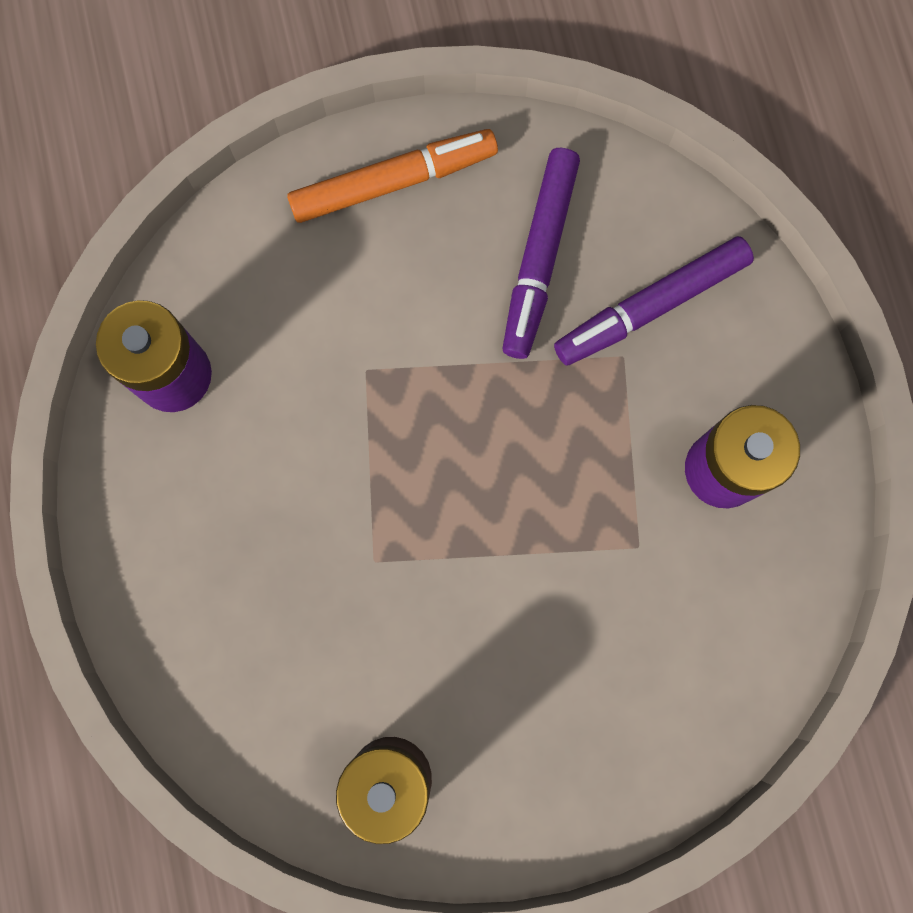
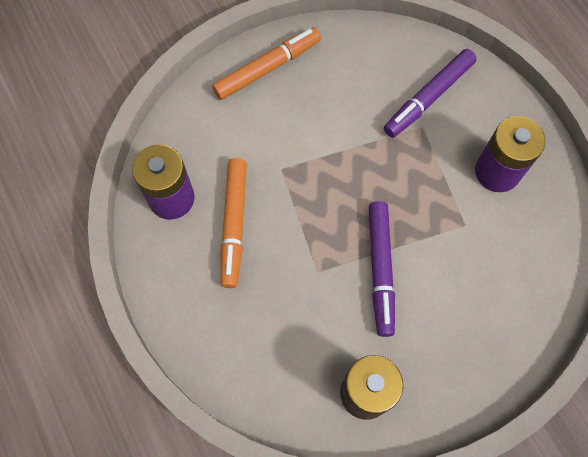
camera: 15 degrees left, 10 degrees down
purple marker [503,148,580,359] -> purple marker moved to [369,201,395,337]
none -> orange marker [220,158,247,288]

